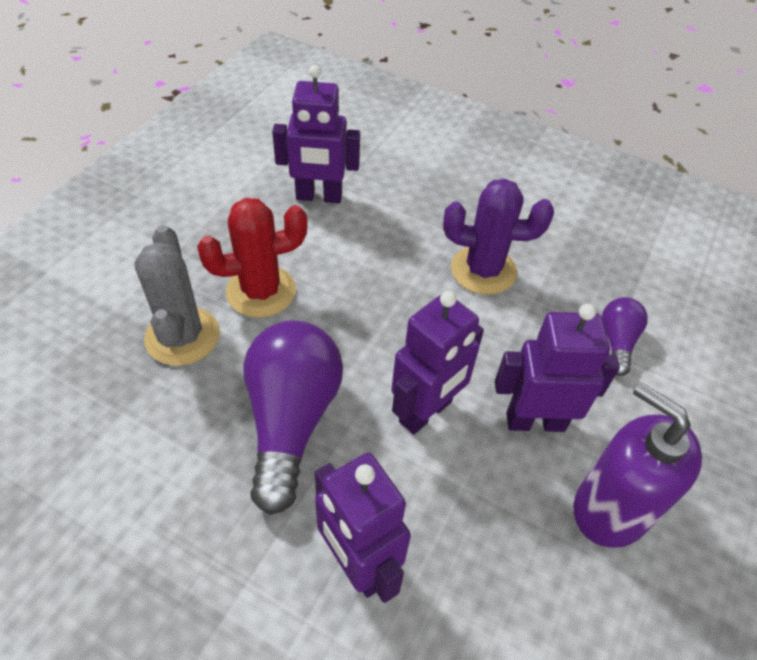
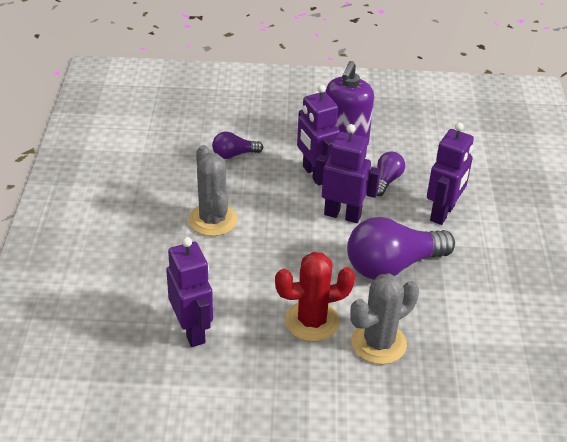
camera: 115 degrees left, 10 degrees down
red cactus [197,198,308,318] -> red cactus turned 60 degrees counterclockwise [275,252,355,342]
purple cactus [443,178,554,295] -> grey cactus [188,145,238,236]
none -> purple light bulb [377,151,405,196]

